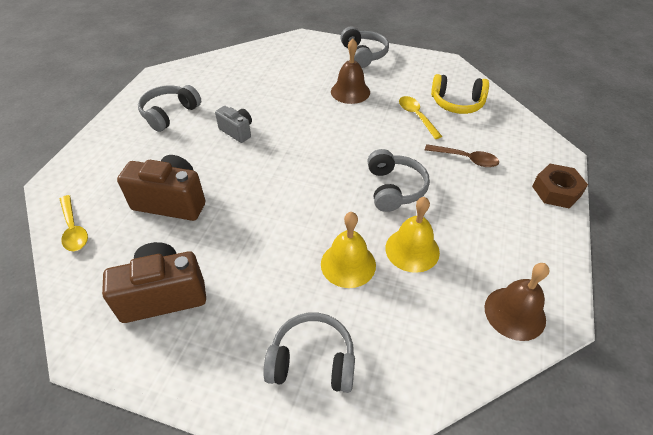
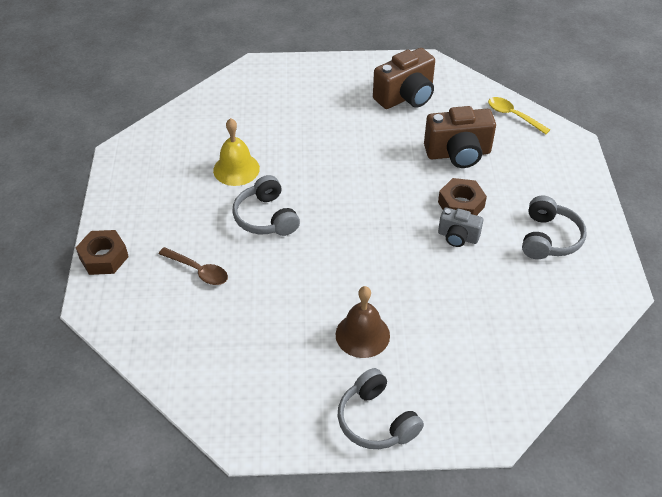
camera: 160 degrees right, 0 degrees up
grey headphones [263,313,355,393] -> none
yellow bell [321,212,376,288] -> none
yellow spoon [399,96,442,139] -> none
brown spoon [425,144,499,167] -> brown spoon turned 150 degrees counterclockwise [159,247,228,285]
yellow headphones [431,74,489,114] -> none
brown bell [484,263,549,341] -> none
none -> brown nut [438,178,487,216]

